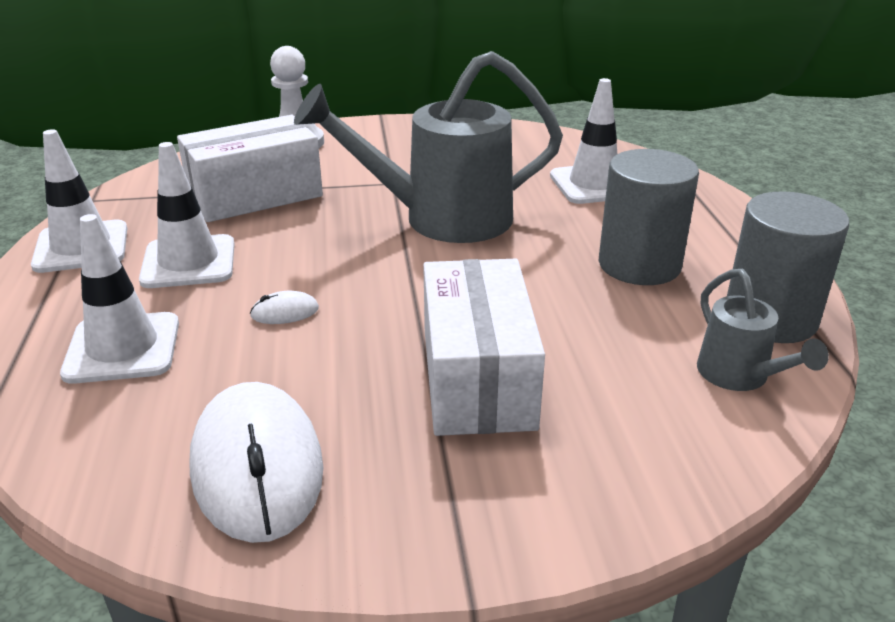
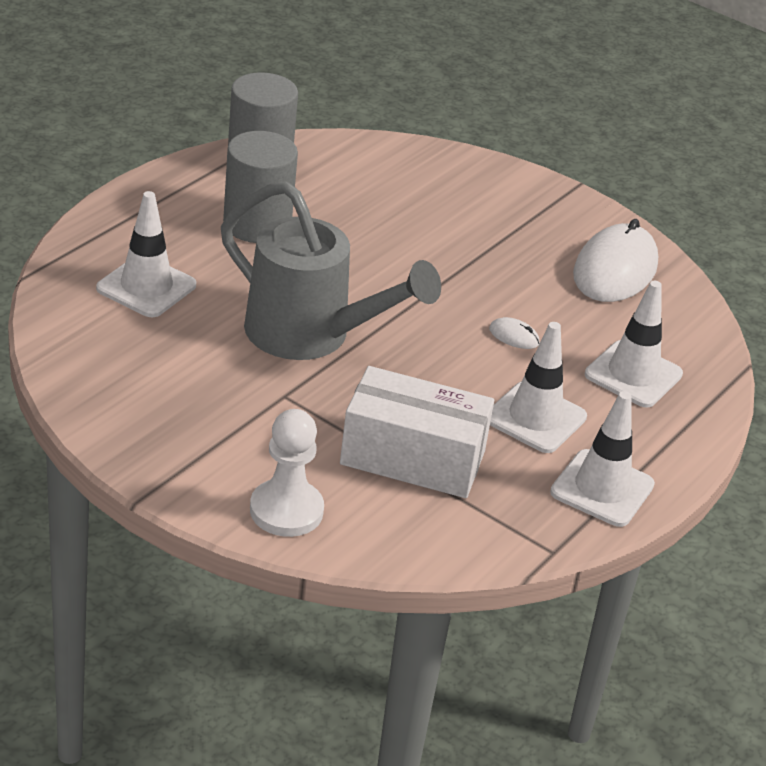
camera: 140 degrees left, 5 degrees up
white box [423,259,545,436] -> none
grey watering can [697,269,829,391] -> none

